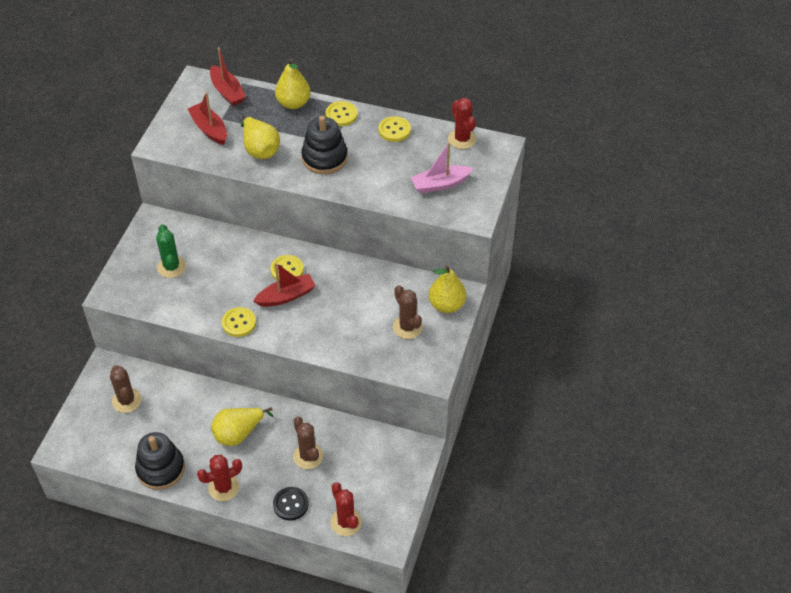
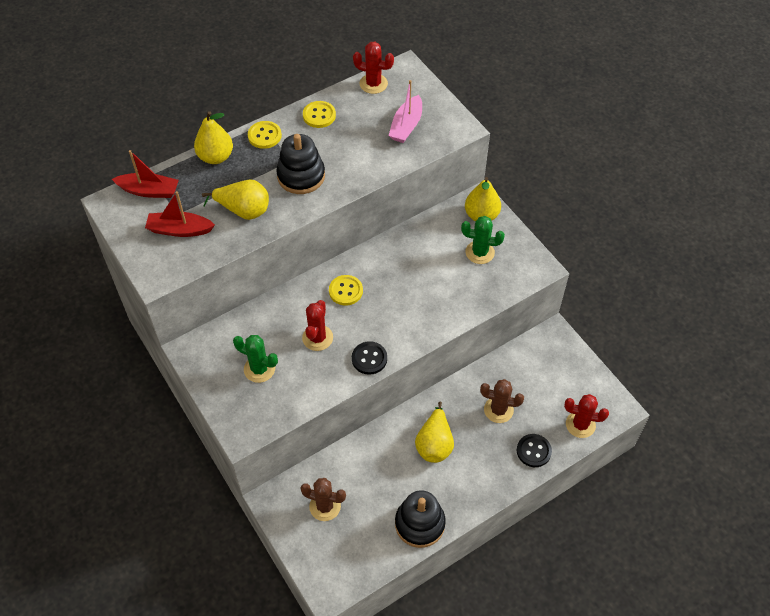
camera: 50 degrees left, 5 degrees up
red cactus [197,455,242,501] -> red cactus moved to [302,300,333,351]
yellow button [222,307,256,337] -> black button [352,341,387,375]
red boat [253,263,316,307] -> none
brown cactus [393,285,423,339] -> green cactus [461,216,505,264]

